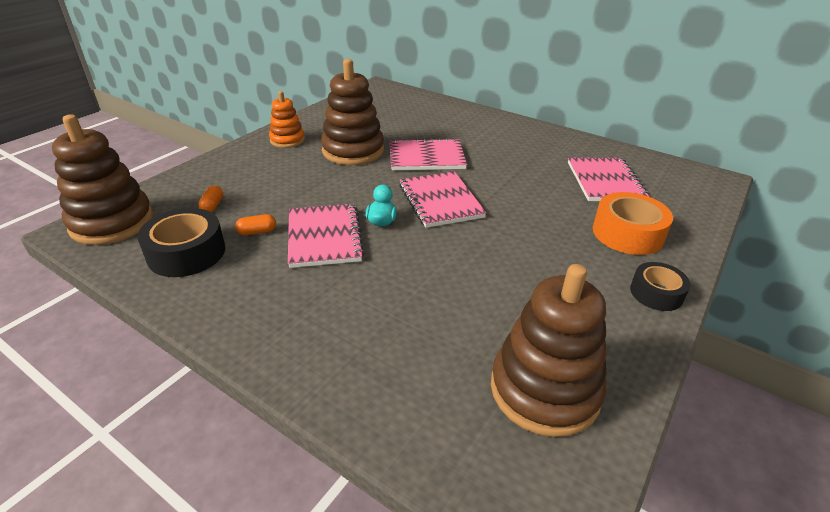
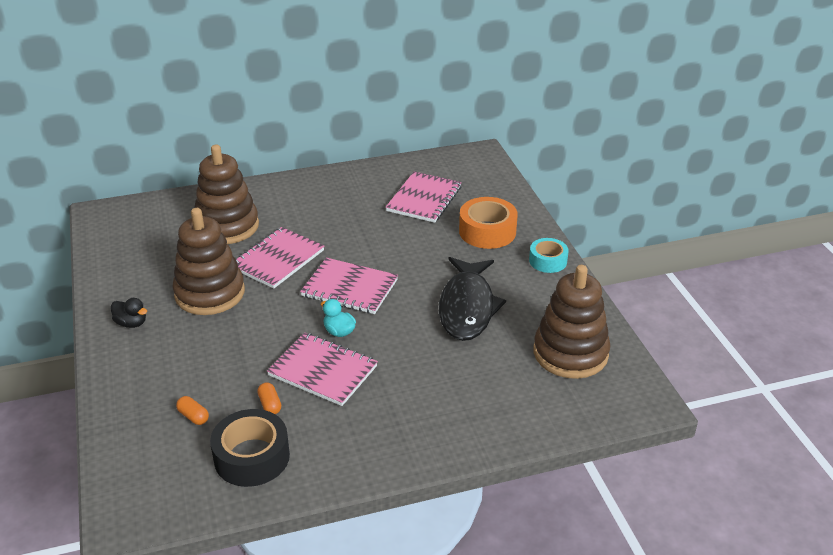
camera: 50 degrees left, 0 degrees up
brown stacking toy [52,115,153,245] -> brown stacking toy moved to [194,145,259,244]
orange capsule [235,214,276,235] -> orange capsule turned 45 degrees counterclockwise [257,382,281,414]
orange stacking toy [269,91,305,148] -> black duck [111,298,147,328]
pink notebook [568,157,649,201] -> pink notebook turned 75 degrees clockwise [386,171,462,223]
black tape [630,262,691,311] -> turquoise tape [529,238,569,273]
none -> black fish [439,257,506,341]

